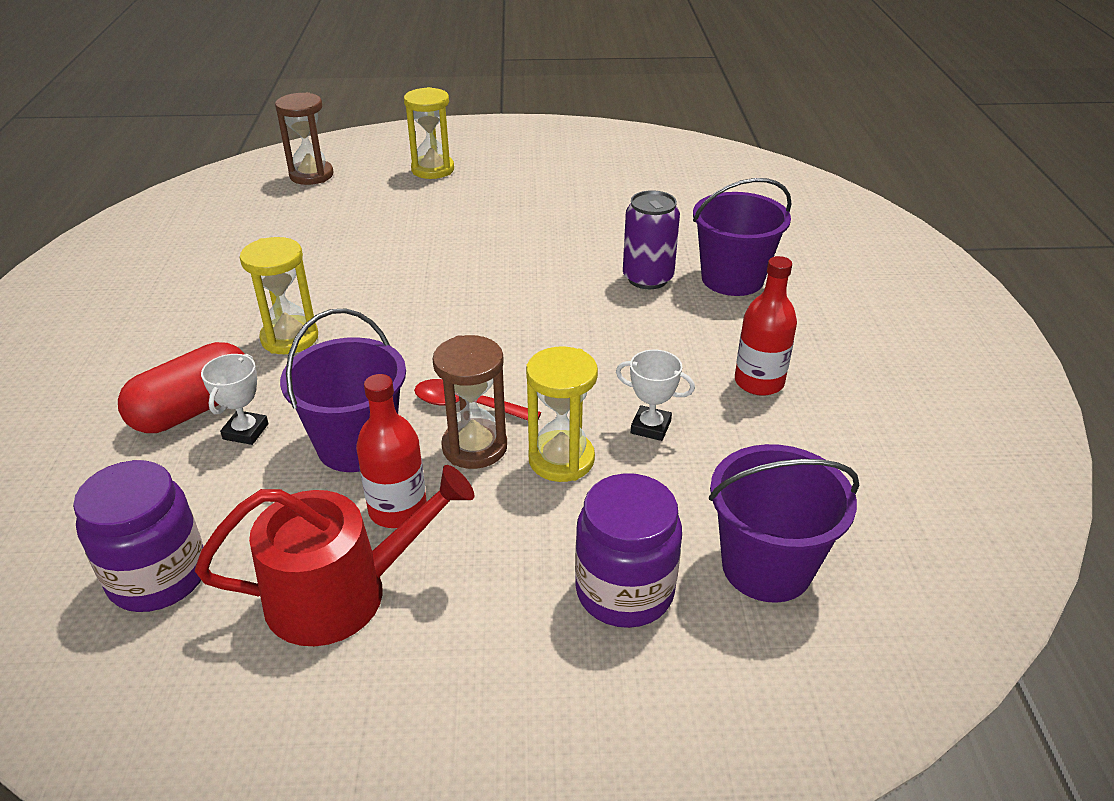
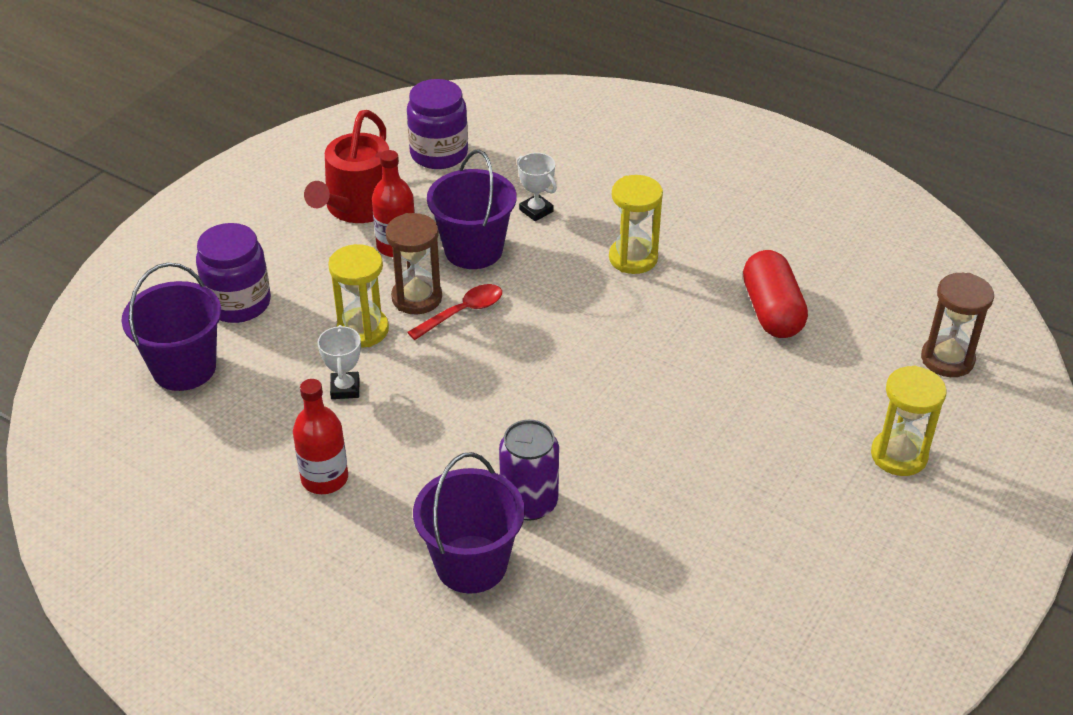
camera: 125 degrees right, 5 degrees up
red capsule [118,342,245,433] -> red capsule moved to [743,250,808,338]
white trophy [616,350,695,441] -> white trophy turned 60 degrees counterclockwise [317,325,361,399]

